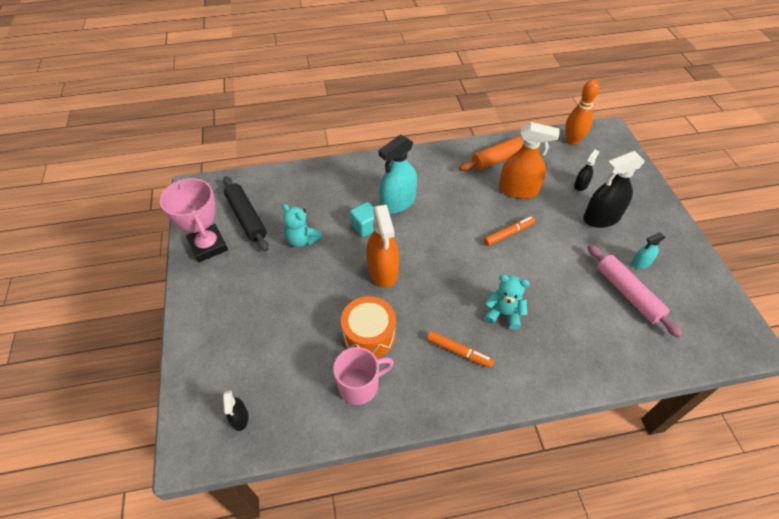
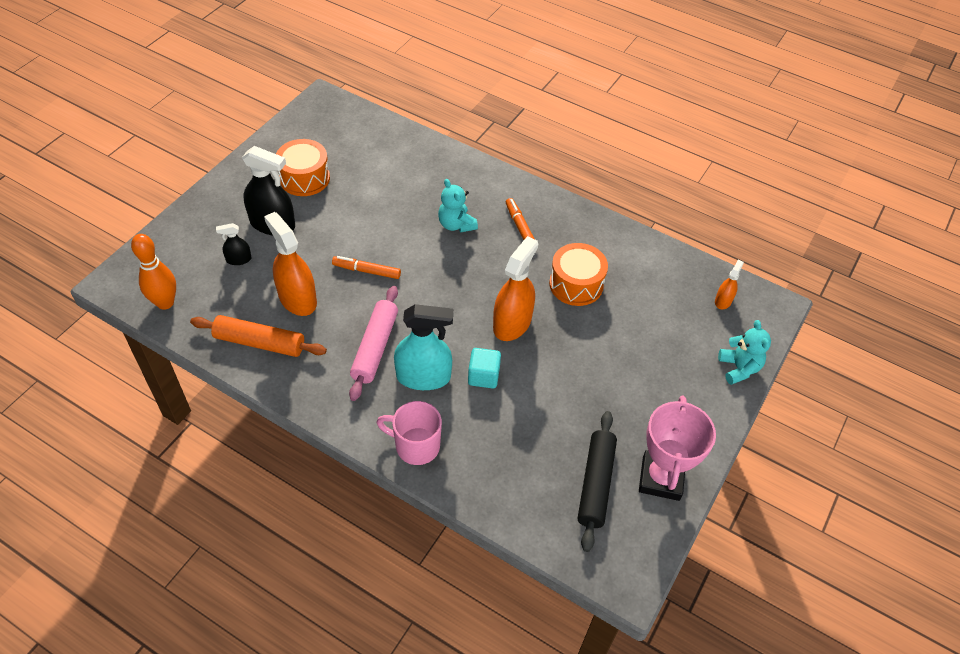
camera: 140 degrees left, 0 degrees up
black spray bottle [223,390,249,431] -> orange spray bottle [715,260,744,309]
turquoise teddy bear [282,204,322,247] -> turquoise teddy bear moved to [718,320,771,385]
pink mug [333,347,394,405] -> pink mug moved to [377,401,442,465]
pink rolling pin [587,244,682,338] -> pink rolling pin moved to [349,286,398,401]
turquoise spray bottle [632,232,665,269] -> orange drum [276,139,330,196]

